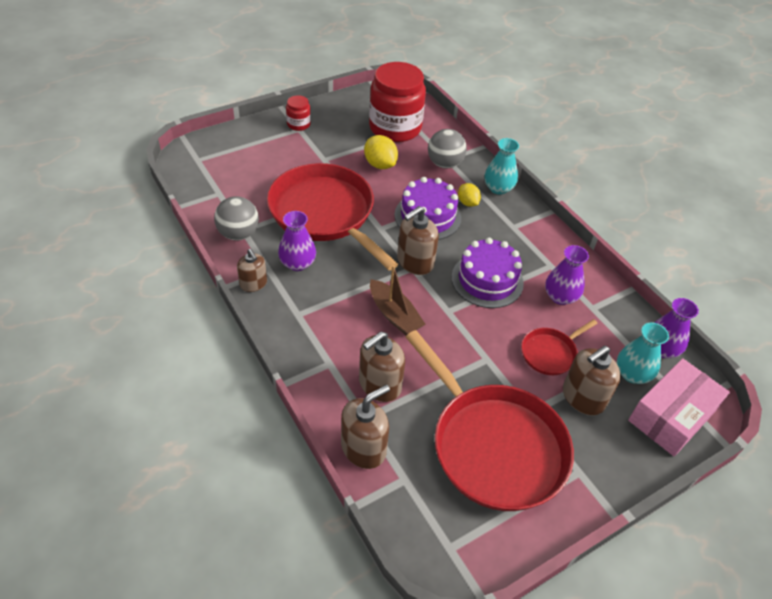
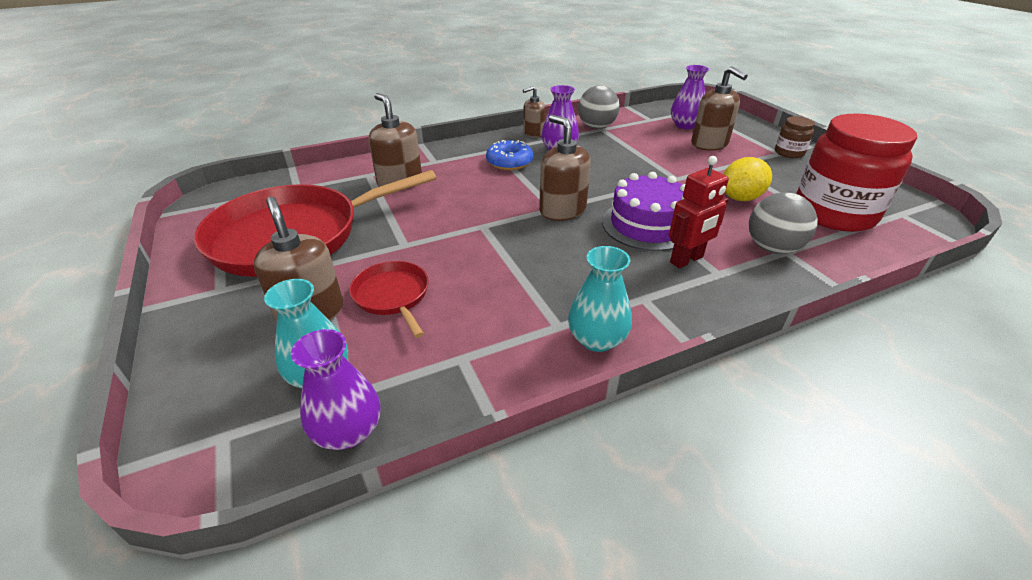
camera: 100 degrees right, 10 degrees down
red pan [267,163,398,271] -> none
red jar [286,95,311,131] -> brown jar [775,116,815,158]
brown soap dispenser [341,385,390,469] -> brown soap dispenser moved to [691,66,748,151]
brown boat [370,265,426,335] -> none
purple cake [451,238,524,308] -> none
yellow lemon [458,183,481,207] -> red robot [669,156,729,268]
turquoise vase [484,138,519,195] -> turquoise vase moved to [568,246,632,352]
purple vase [545,245,589,305] -> purple vase moved to [671,65,709,129]
pink box [628,358,730,456] -> none
none -> blue donut [486,140,533,170]

